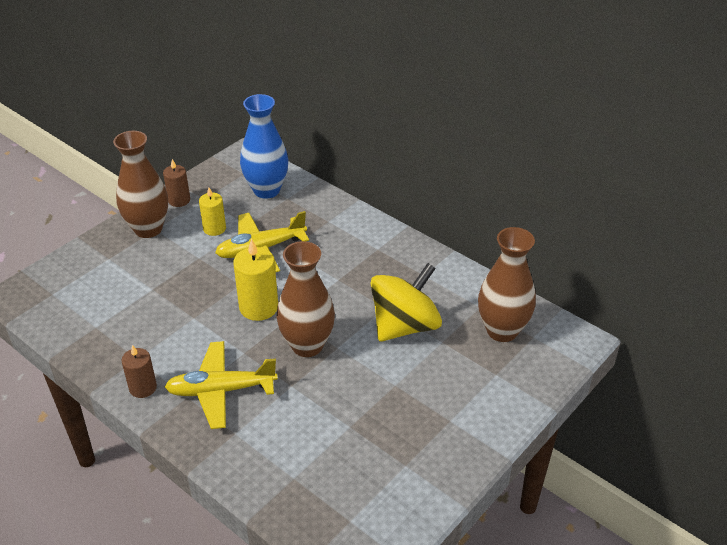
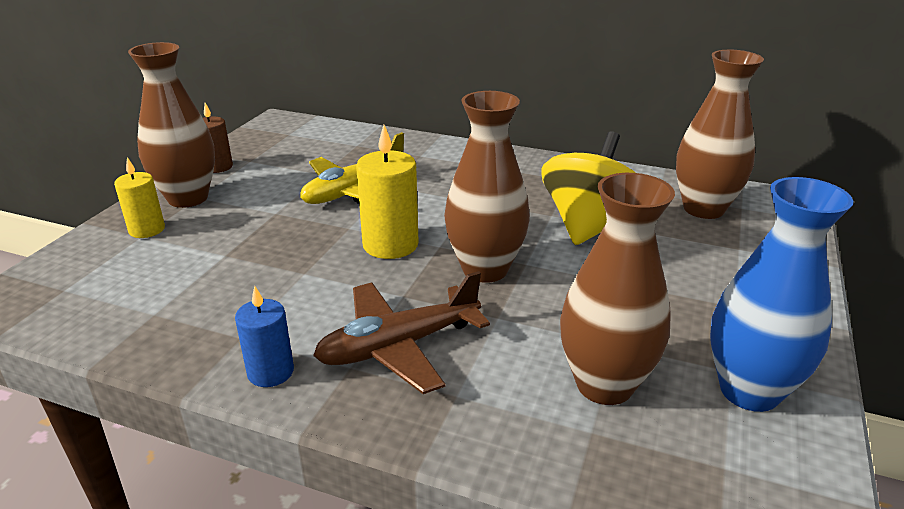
camera: 20 degrees left, 10 degrees down
brown candle [121,345,157,398] -> blue candle [235,286,294,387]
yellow plane [165,341,278,429] -> brown plane [313,271,490,394]
yellow candle [199,187,226,236] -> yellow candle moved to [114,157,165,238]
blue vase [240,94,288,199] -> blue vase moved to [710,177,853,412]
none -> brown vase [560,173,675,405]

